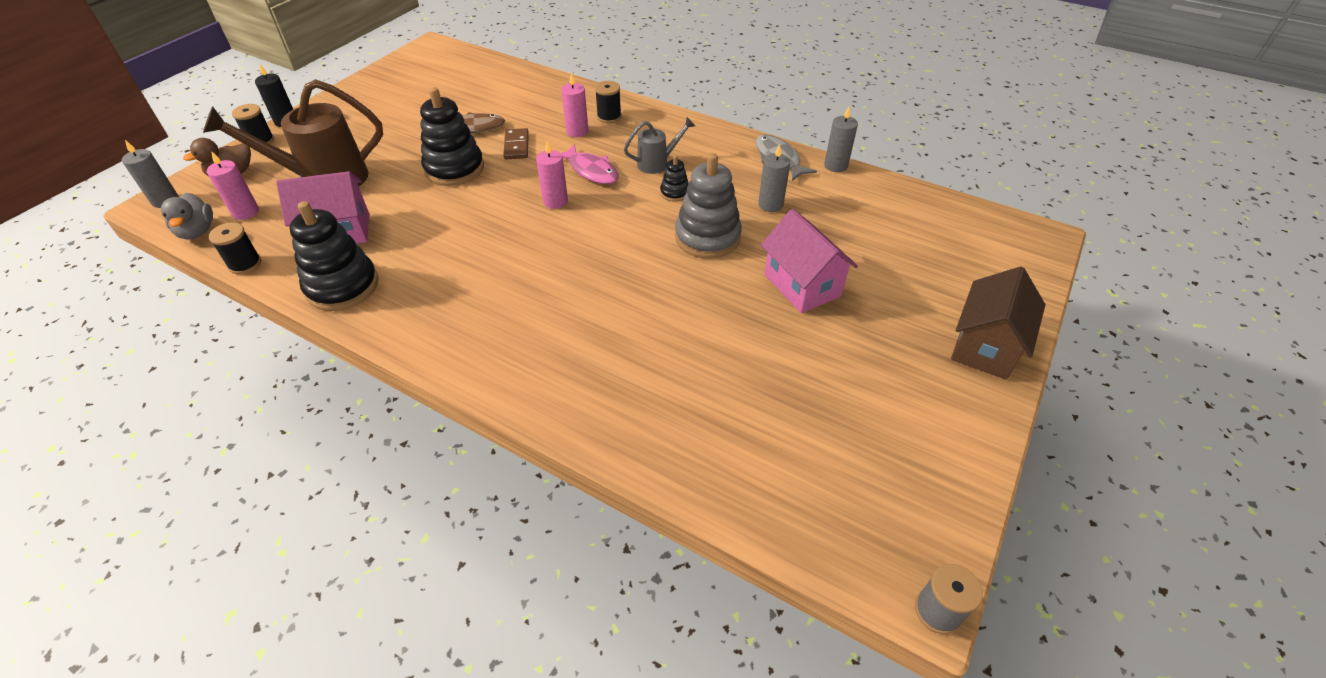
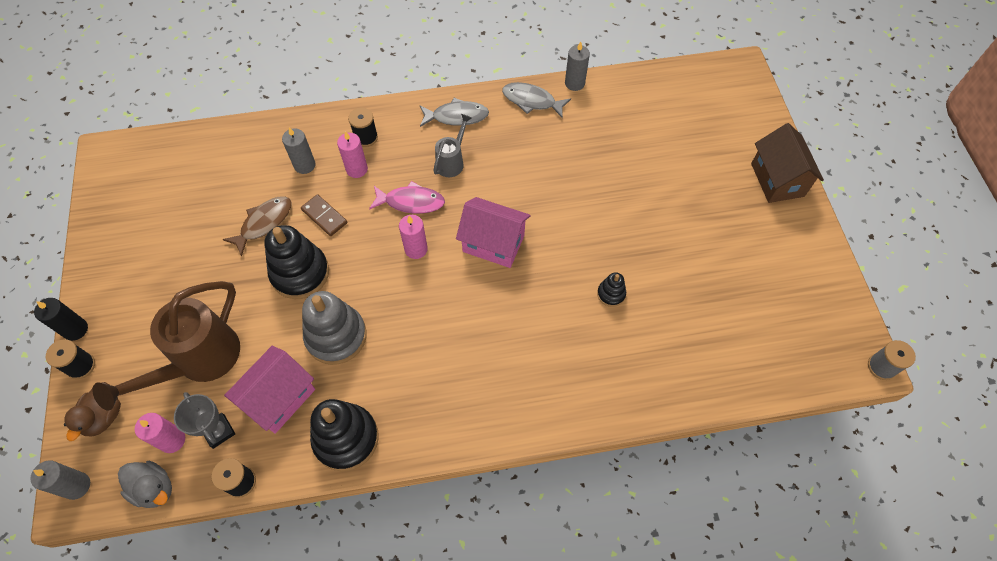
camera: 40 degrees left, 15 degrees up
black stacking toy [660,155,688,202] -> black stacking toy moved to [597,272,626,307]
grey stacking toy [675,153,742,259] -> grey stacking toy moved to [302,291,367,365]
grey candle [758,144,790,212] -> grey candle moved to [282,127,316,174]
pink house [761,209,858,313] -> pink house moved to [456,197,531,268]
none -> grey trophy [174,392,235,449]
none -> grey fish [420,98,489,127]

